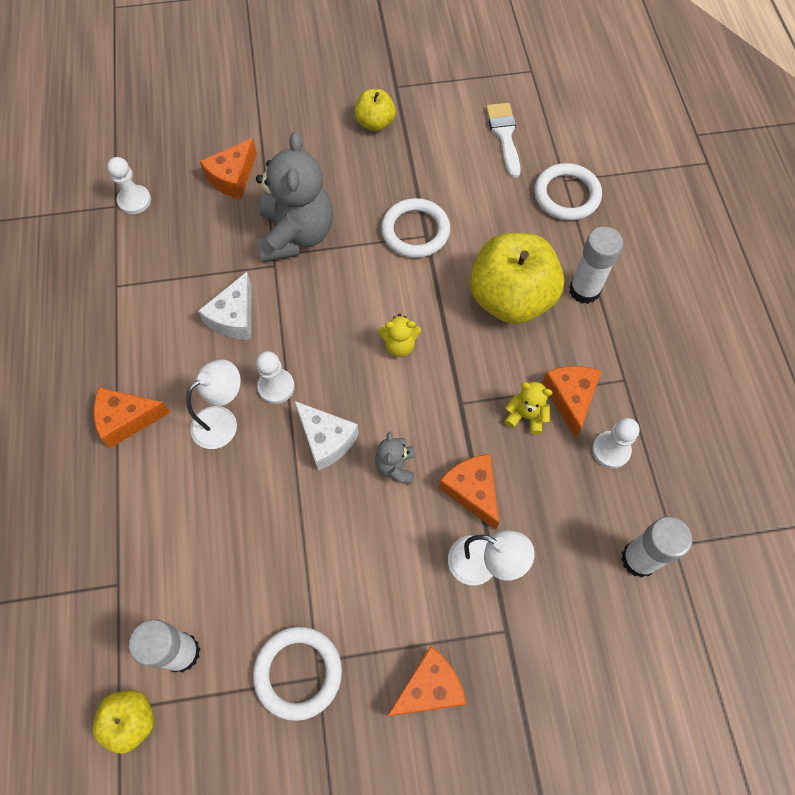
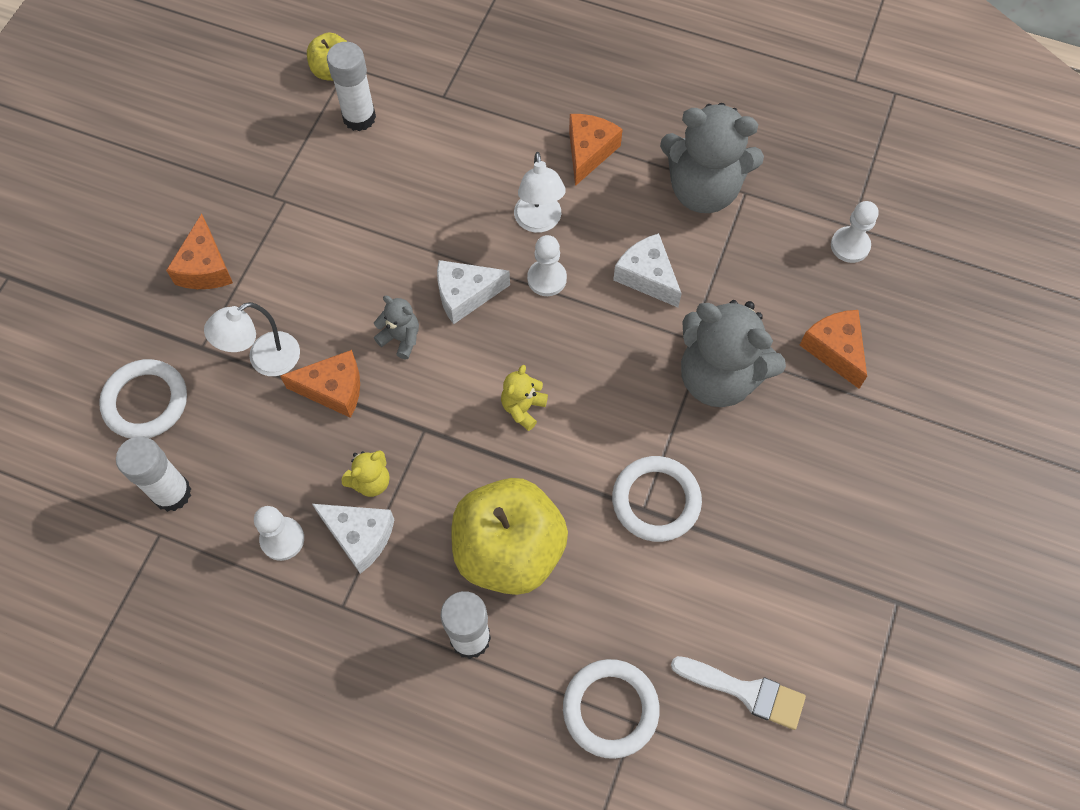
camera: 120 degrees right, 0 degrees up
white ring [253,626,342,721] -> white ring moved to [99,359,187,438]
yellow apple [354,89,396,132] -> none
orange cheese [542,366,601,438] -> white cheese [312,504,395,574]
none -> grey teddy bear [660,103,764,213]

